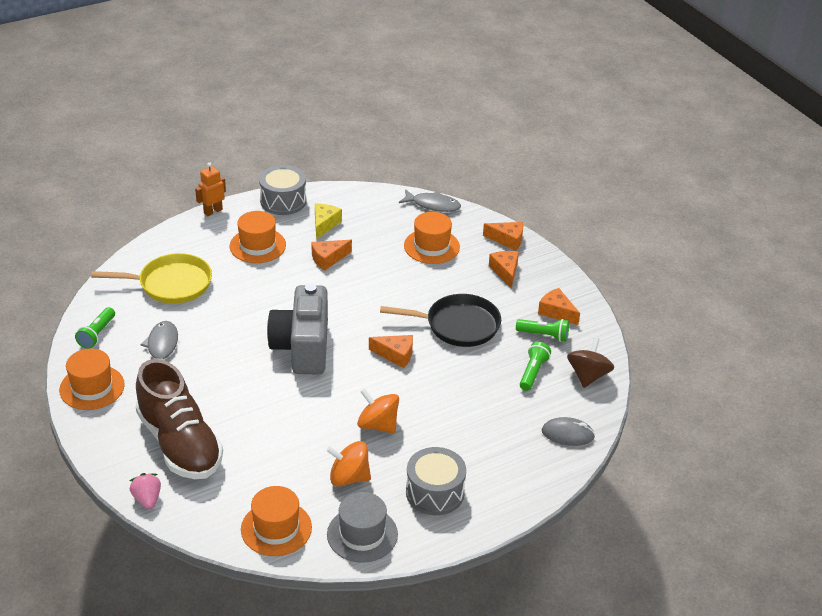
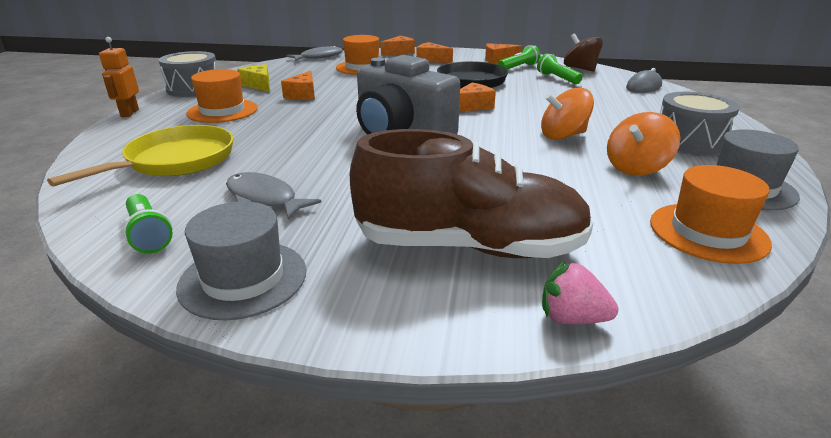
camera: 50 degrees left, 10 degrees down
orange hat [59,349,125,410] -> grey hat [176,201,307,320]

